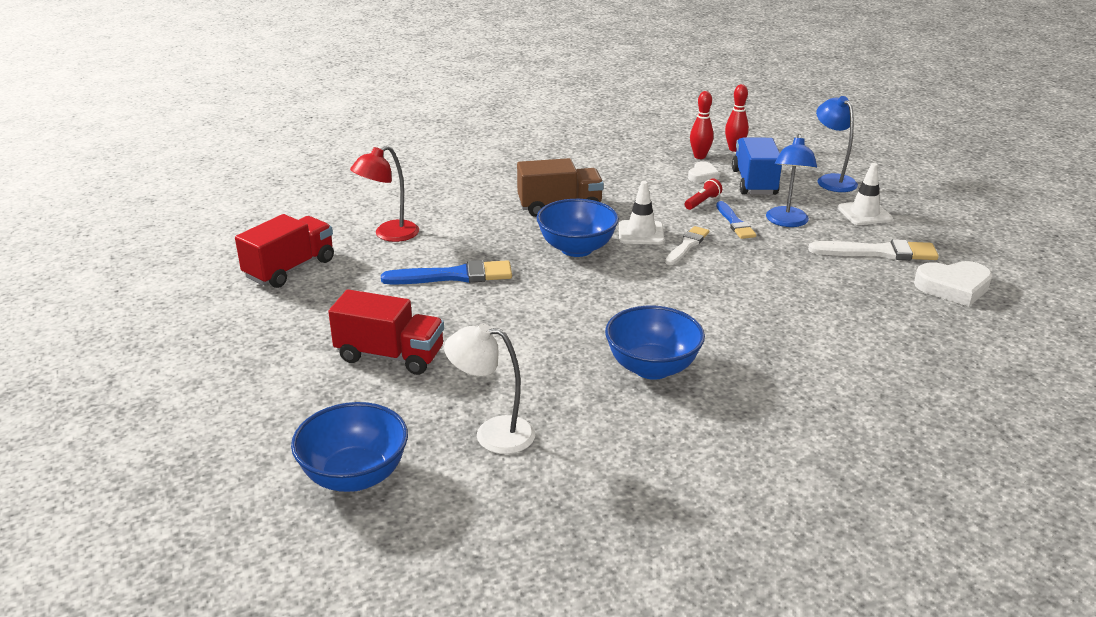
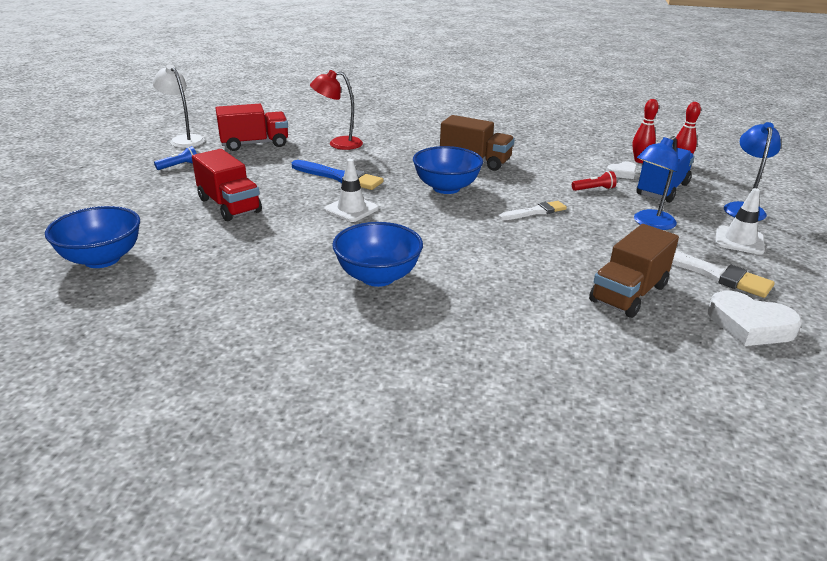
camera: 35 degrees right, 0 degrees up
white lamp [444,323,535,454] -> white lamp moved to [153,65,205,148]
white traffic cone [619,181,664,244] -> white traffic cone moved to [324,159,379,222]
blue brush [716,201,756,239] -> none
none -> blue flashlight [154,146,197,170]
none -> brown truck [589,224,679,318]

